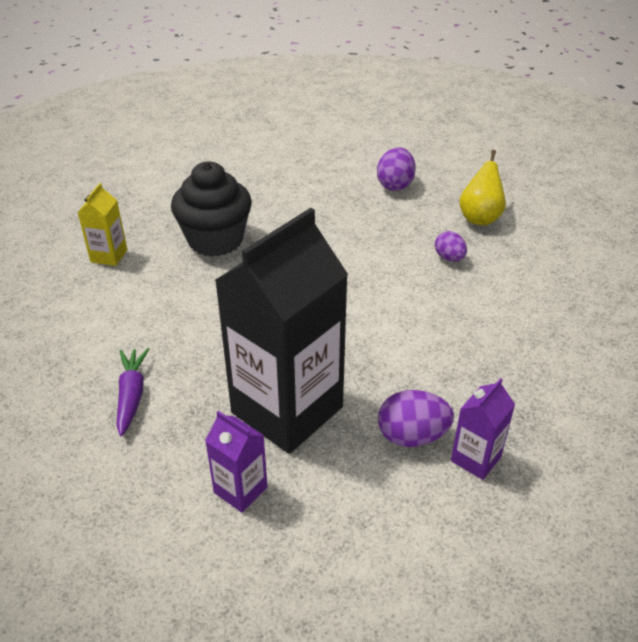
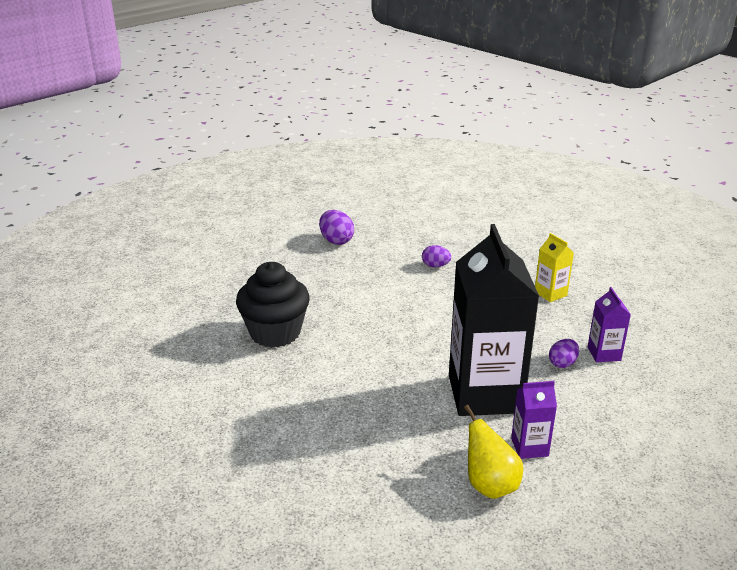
camera: 45 degrees left, 10 degrees down
yellow carton [77,183,127,266] -> yellow carton moved to [535,233,574,302]
purple carrot [116,348,149,436] -> none
purple egg [378,390,454,447] -> purple egg [549,339,579,368], size x0.66
yellow pear [459,150,506,225] -> yellow pear moved to [464,405,523,499]

